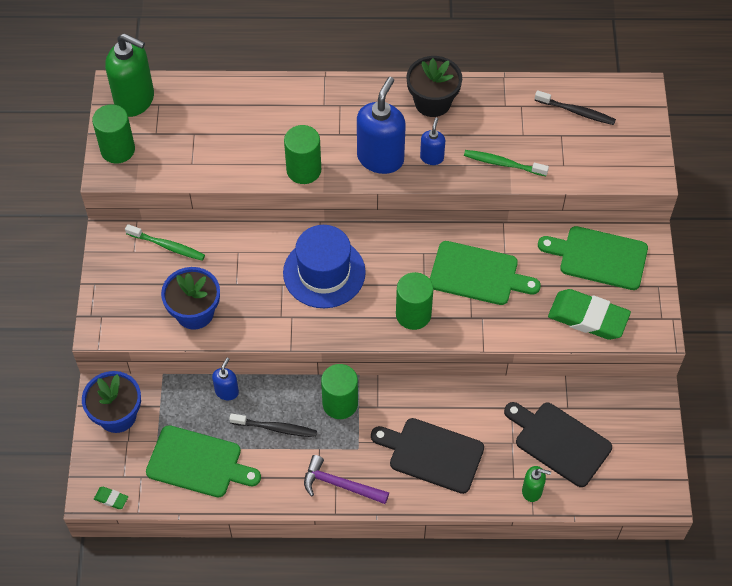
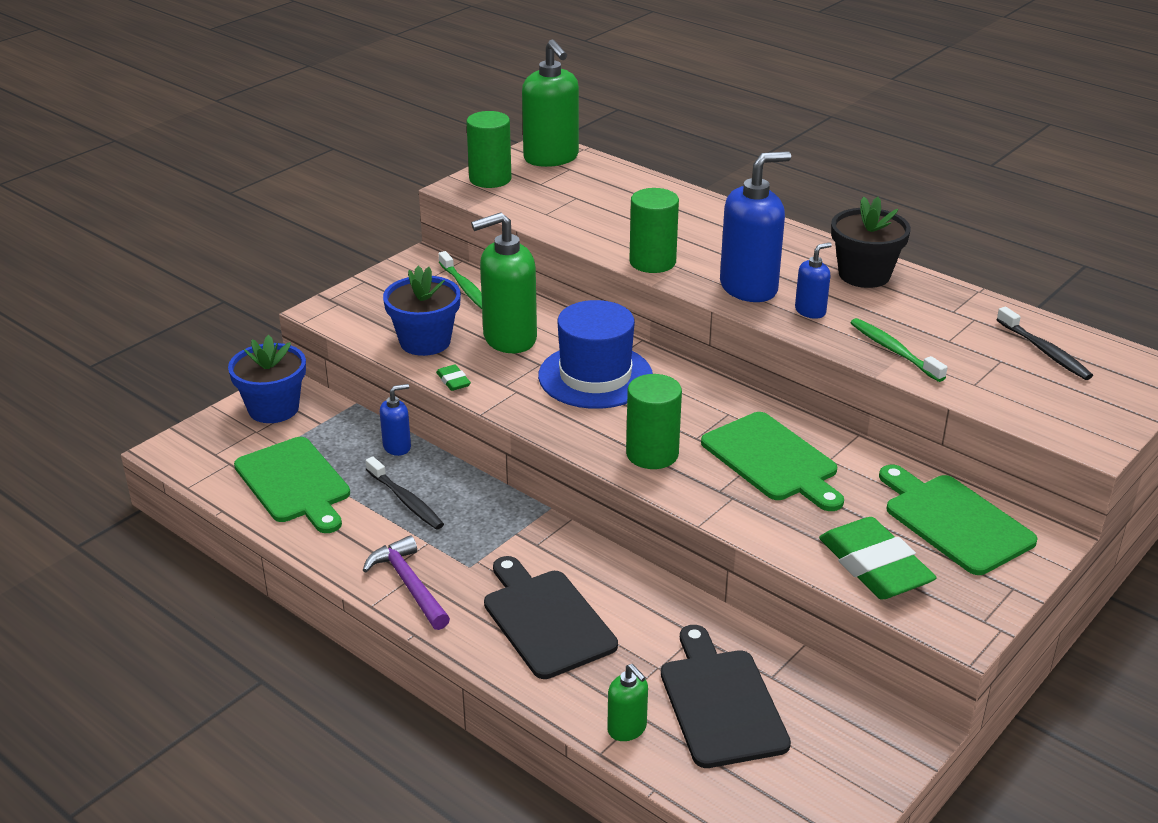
camera: 40 degrees right, 25 degrees down
green eraser [94,487,128,509] -> green eraser moved to [436,364,471,391]
green cylinder [321,364,358,419] -> none
none -> green soap dispenser [471,212,537,353]

